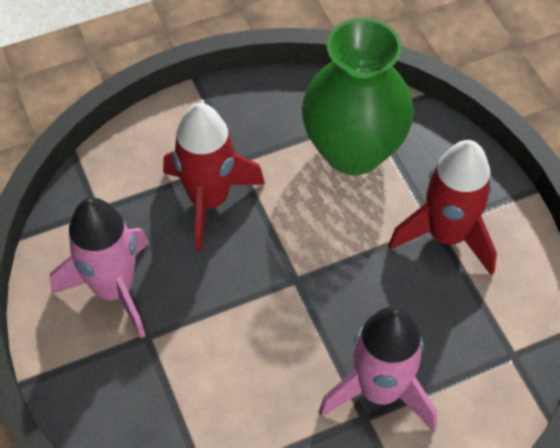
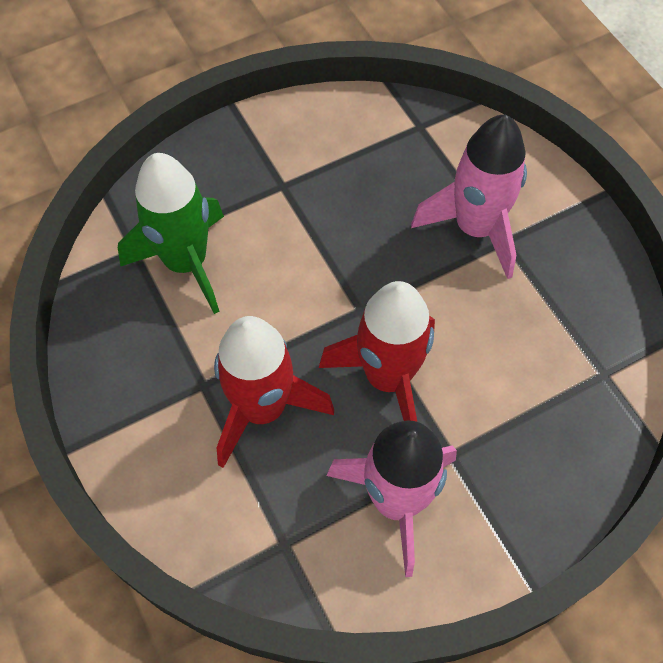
camera: 95 degrees left, 5 degrees up
green vase [302,18,414,175] -> green rocket [118,153,224,314]
red rocket [388,140,497,275] -> red rocket moved to [319,281,435,422]

